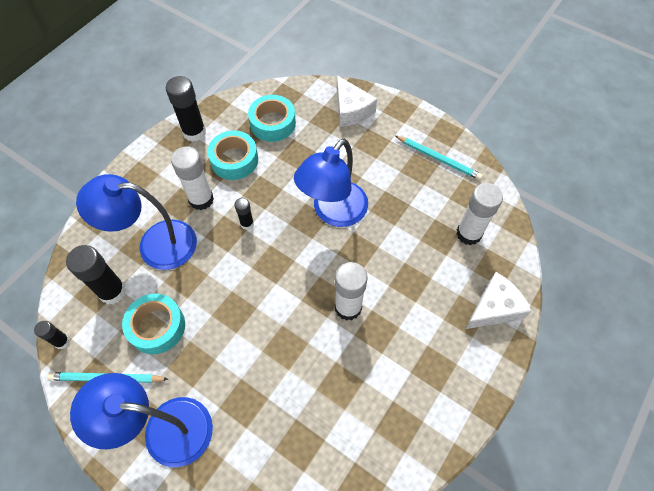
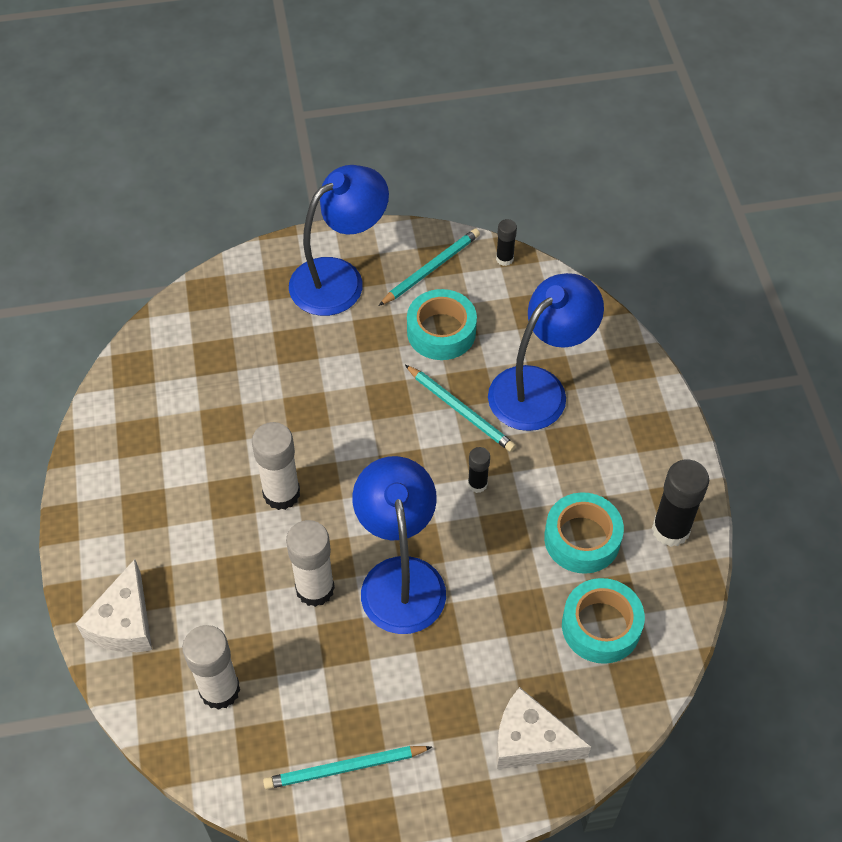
camera: 135 degrees right, 5 degrees down
black glue stick [66,245,127,304] -> none
white glue stick [171,146,214,210] -> white glue stick moved to [286,520,335,607]
none -> turquoise pencil [405,365,516,452]

